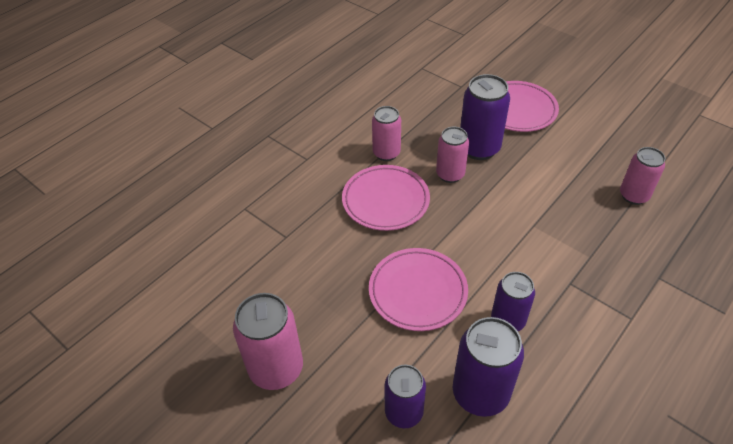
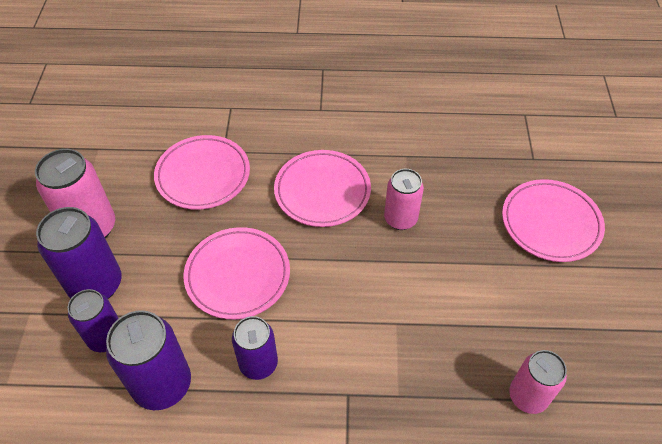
camera: 50 degrees right, 5 degrees up
pink can [372,106,401,161] -> none
purple can [460,74,510,160] -> purple can moved to [36,207,122,299]
none -> pink plate [154,135,250,210]

